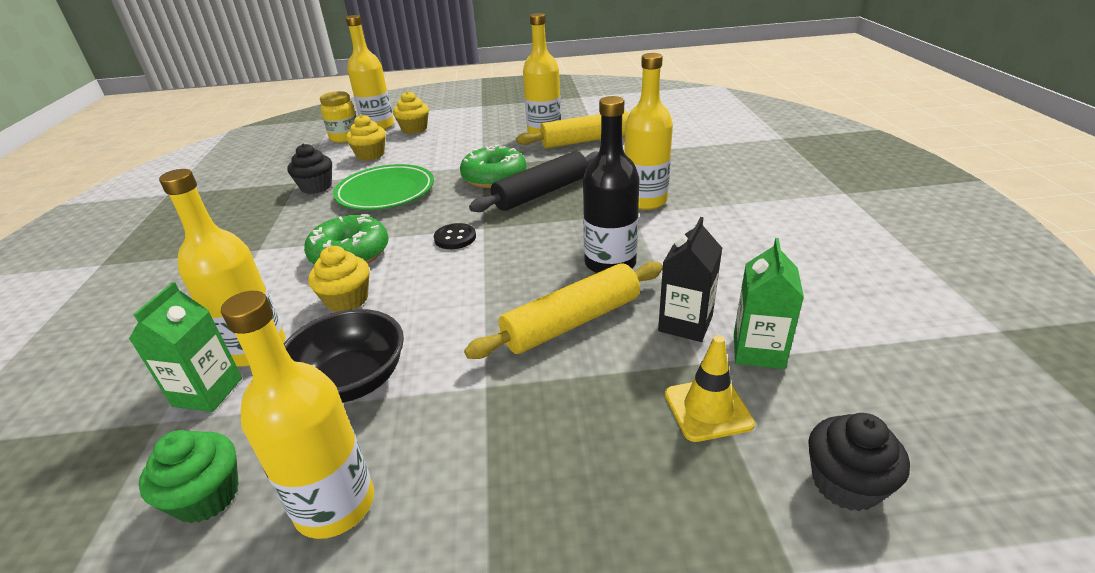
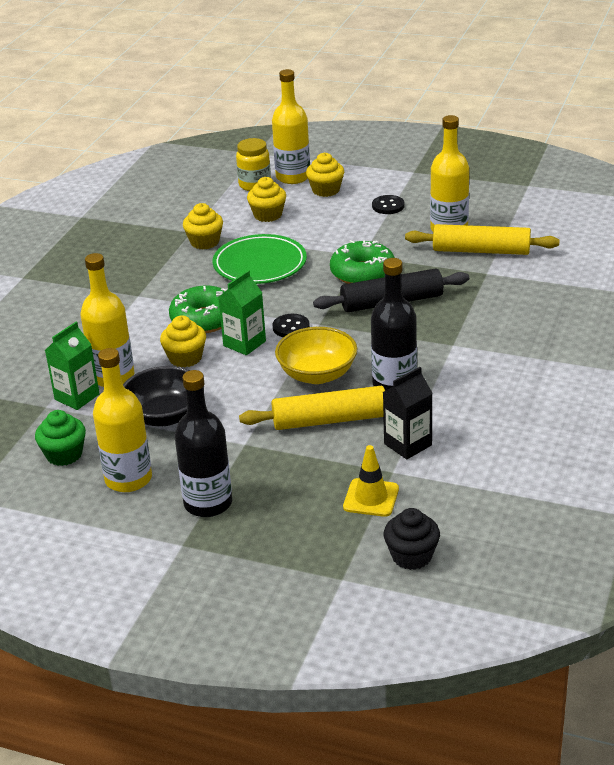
camera: 25 degrees right, 0 degrees up
black cupcake [287,144,332,194] -> yellow cupcake [183,203,223,249]
yellow bottle [624,53,673,210] -> none
green carton [734,238,804,369] -> green carton moved to [218,270,266,355]
none -> black bottle [175,370,232,517]
none -> yellow bowl [275,327,357,384]
none -> black button [372,195,405,214]

